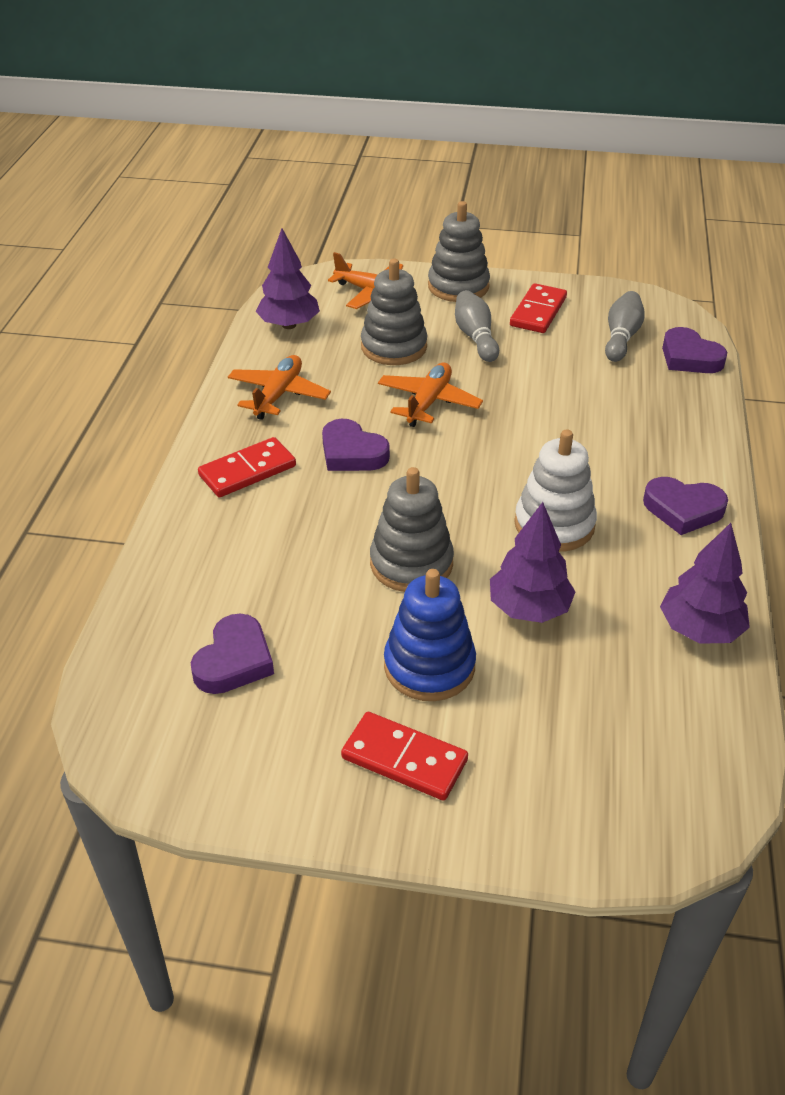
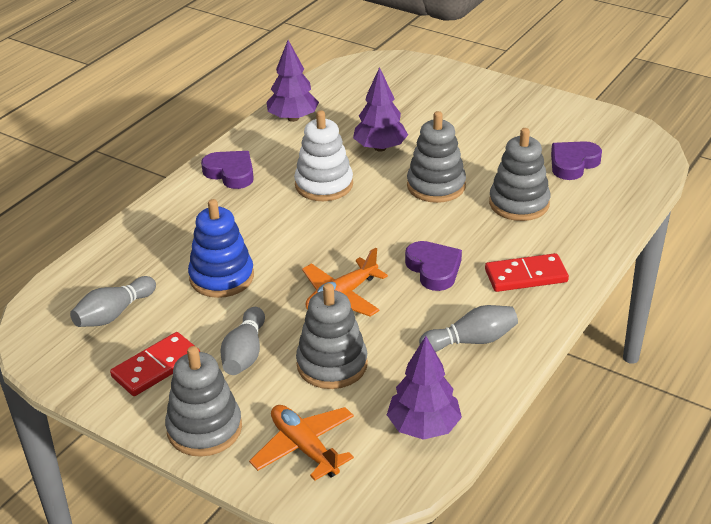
camera: 155 degrees left, 5 degrees down
orange plane [228,355,331,420] -> grey bowling pin [419,305,518,352]
red domino [341,712,468,801] -> none
blue stacking toy [384,569,476,701] -> blue stacking toy moved to [188,199,254,298]
purple heart [662,327,727,373] -> none
none -> grey stacking toy [489,128,550,221]

